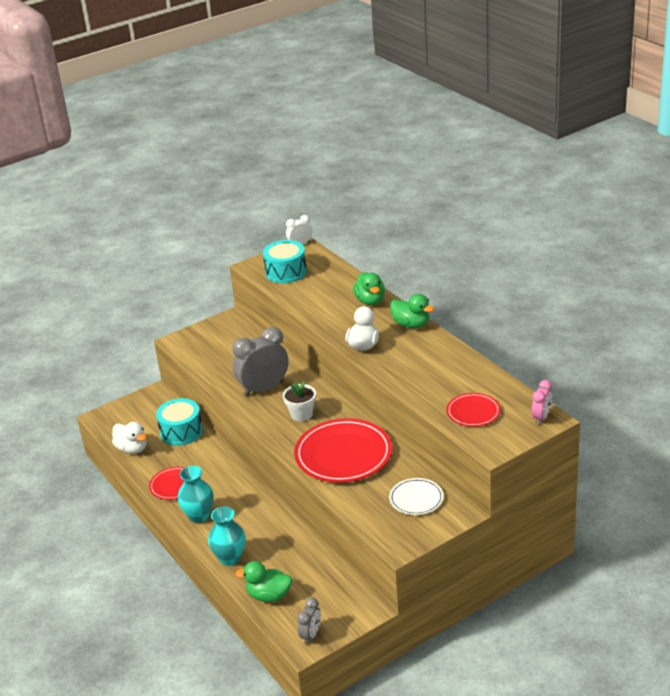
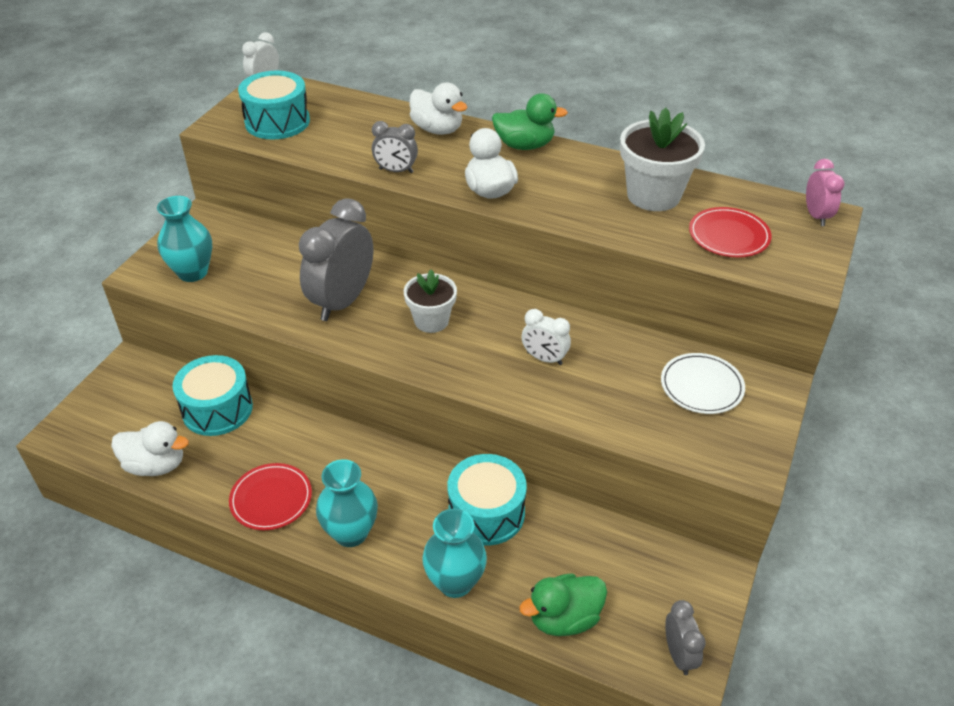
camera: 35 degrees left, 10 degrees up
red plate [294,418,392,483] -> white clock [521,309,571,365]
green duck [353,272,385,305] -> white duck [409,83,468,135]
none -> turquoise vase [157,196,212,282]
none -> grey clock [372,121,418,173]
none -> turquoise drum [447,454,527,546]
none -> white flower pot [620,108,705,211]

